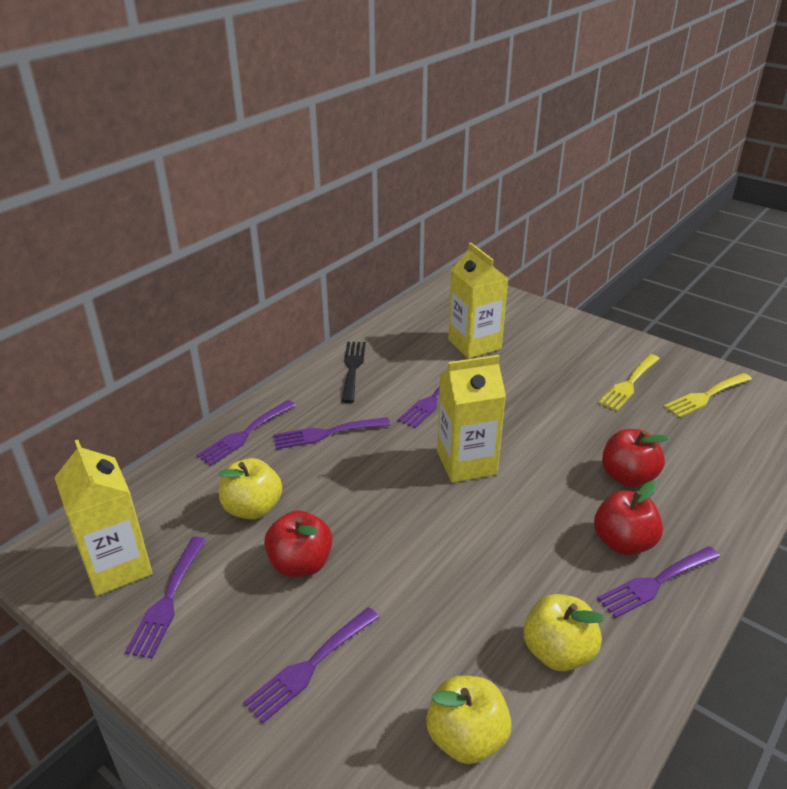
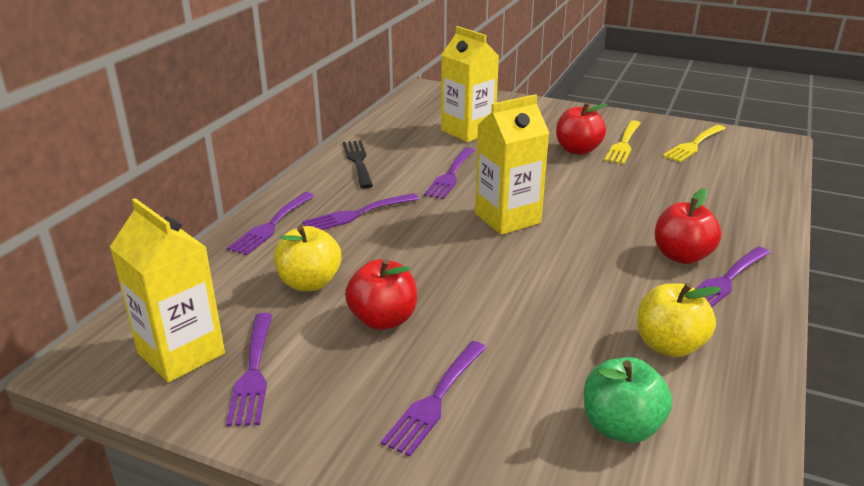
camera: 15 degrees left, 5 degrees down
yellow apple [426,676,512,764] -> green apple [584,357,672,443]
red apple [602,429,669,487] -> red apple moved to [556,103,607,155]

